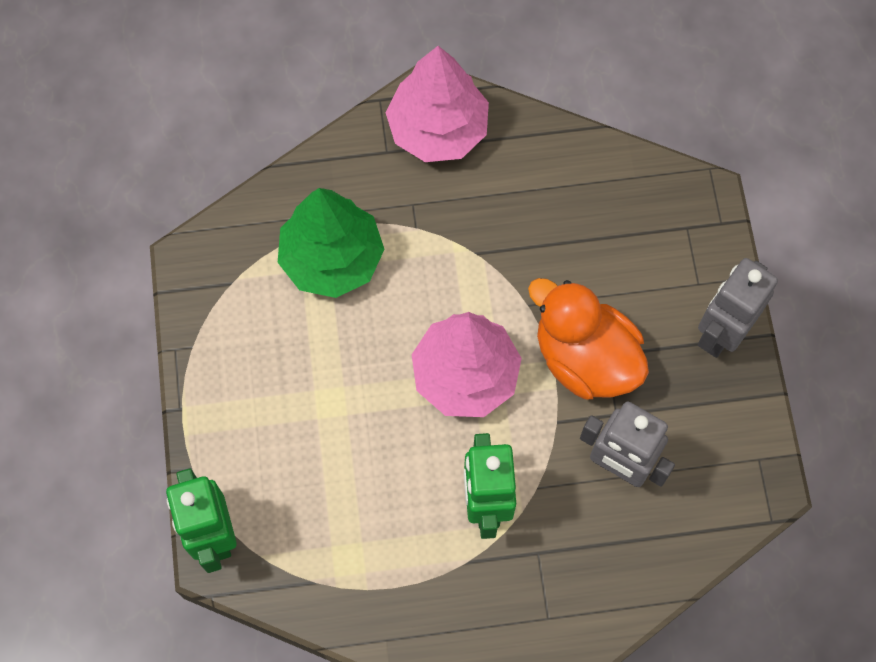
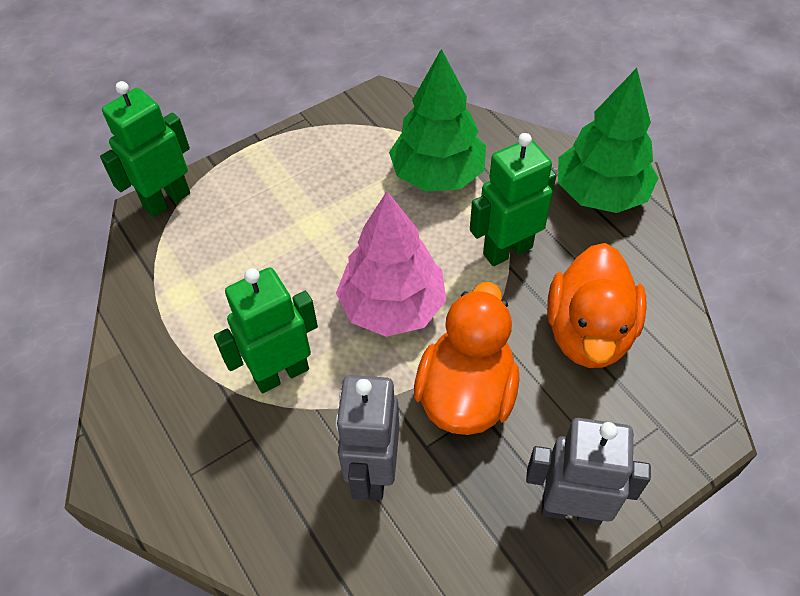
camera: 65 degrees right, 15 degrees down
pink tree [385,46,489,162] -> green tree [558,68,658,213]
none -> green robot [470,133,557,266]
none -> orange duck [547,243,647,368]

